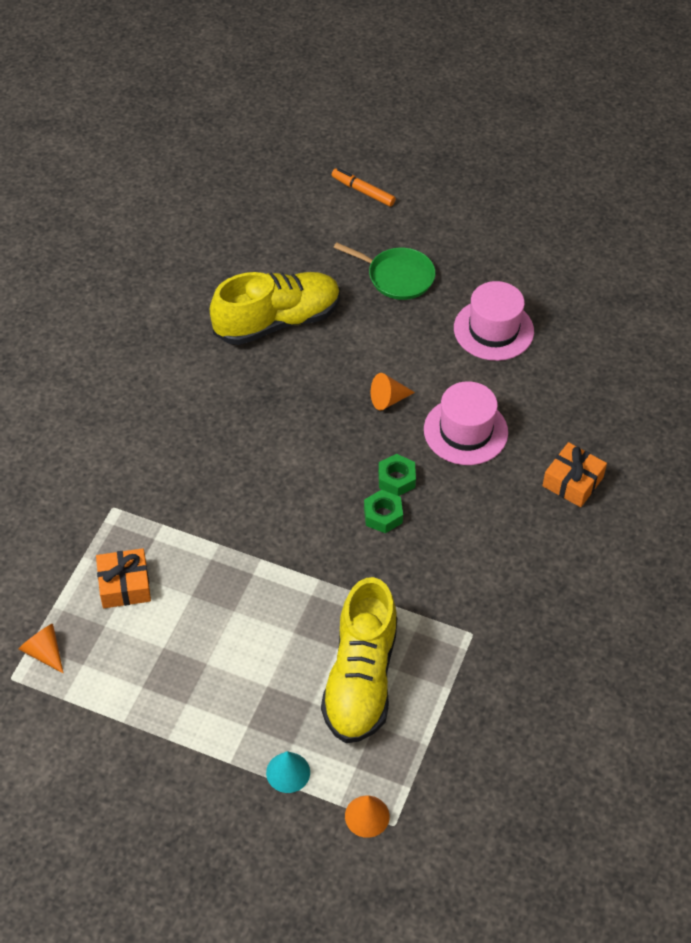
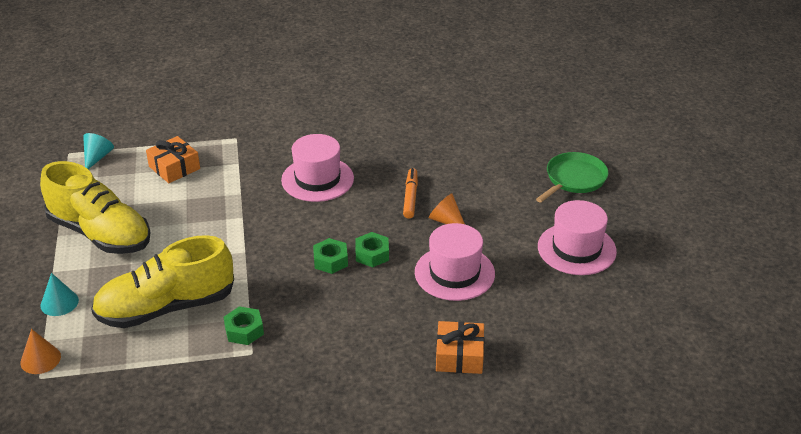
camera: 60 degrees right, 15 degrees down
orange cone [18,624,63,673] -> turquoise cone [83,133,114,169]
yellow shoe [210,272,340,345] -> yellow shoe moved to [40,161,150,254]
orange marker [332,168,396,207] -> orange marker moved to [403,168,418,219]
green pan [333,242,435,300] -> green pan turned 135 degrees counterclockwise [536,152,609,203]
none -> green nut [224,306,264,345]
none -> pink hat [281,134,354,202]

